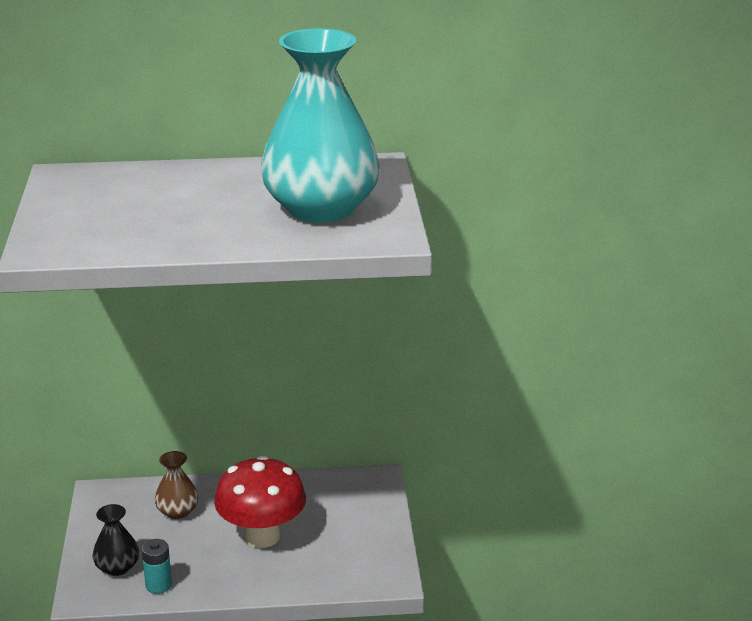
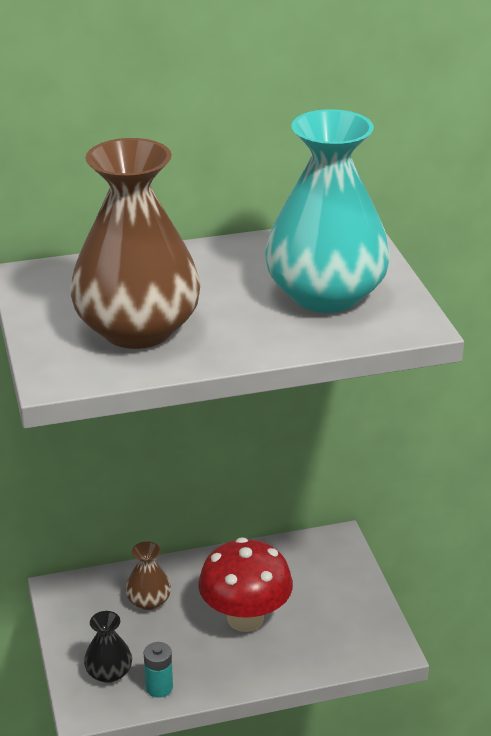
camera: 10 degrees left, 5 degrees up
none -> brown vase [70,138,201,349]

